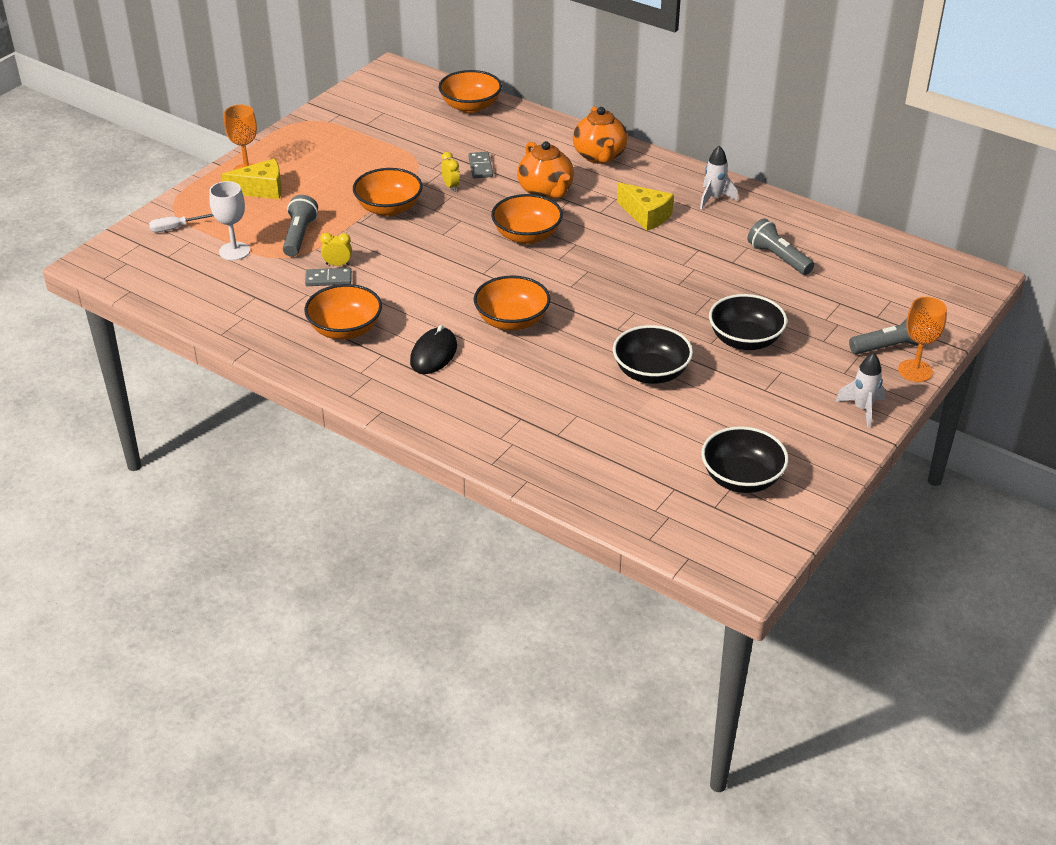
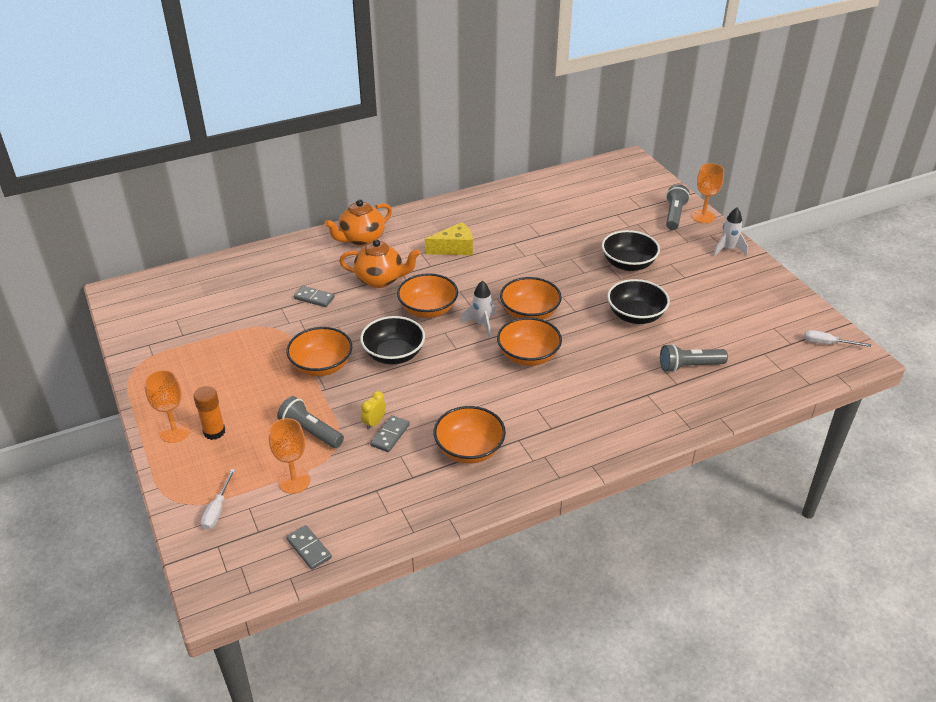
camera: 60 degrees left, 0 degrees up
white goblet [209,181,250,261] -> orange goblet [269,418,310,494]
yellow cheese [221,159,282,199] -> orange glue stick [193,386,225,440]
black mouse [410,325,457,374] -> none
orange bowl [439,70,502,113] -> orange bowl moved to [500,277,562,320]
yellow clock [441,152,460,192] -> none
orange teapot [573,107,628,164] -> orange teapot turned 120 degrees clockwise [324,200,392,246]
white rocket [700,146,738,209] -> white rocket moved to [461,281,496,338]
black bowl [701,426,789,493] -> black bowl moved to [360,316,425,364]
grey flashlight [747,218,814,275] -> grey flashlight moved to [660,344,728,373]
none -> grey domino [286,525,332,570]
none -> white screwdriver [804,330,871,347]

